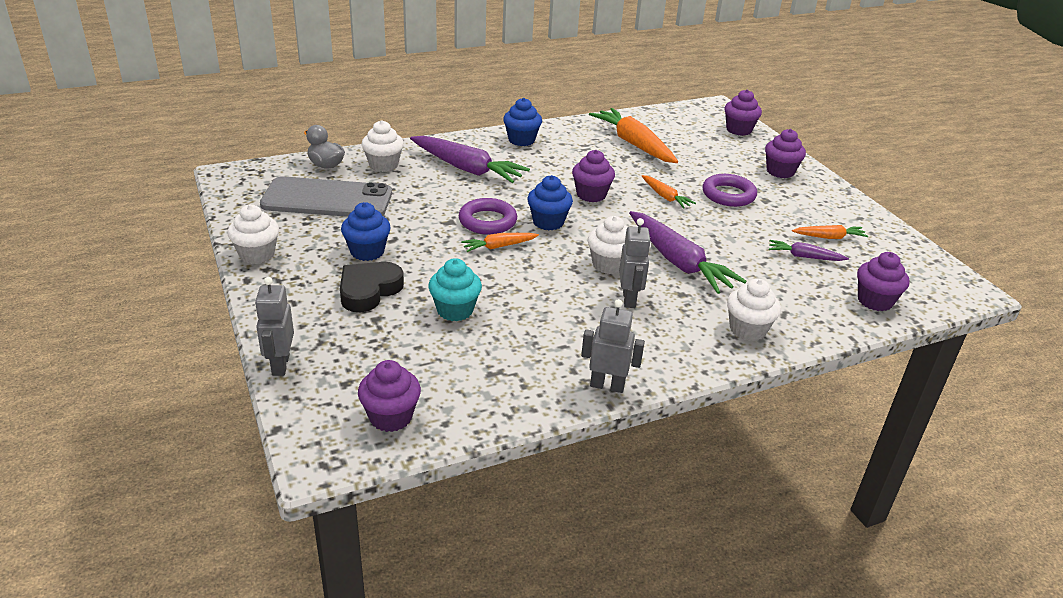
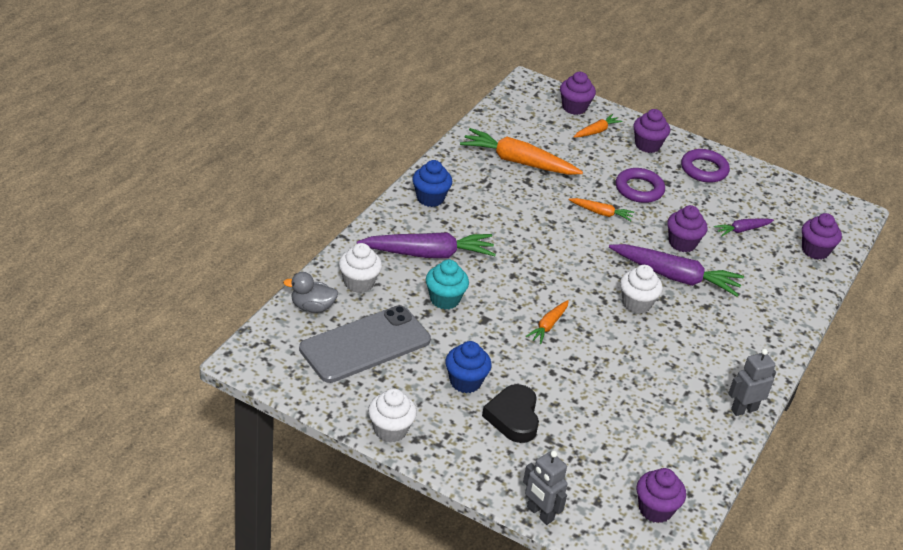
camera: 40 degrees left, 5 degrees up
turquoise cupcake [428,258,482,321] -> turquoise cupcake moved to [426,260,469,309]
purple ring [459,198,517,235] -> purple ring moved to [681,149,730,183]
blue cupcake [527,175,573,230] -> none
purple cupcake [572,150,615,202] -> purple cupcake moved to [667,205,707,252]
grey robot [619,218,651,308] -> none
white cupcake [727,278,781,341] -> none
orange carrot [792,225,868,239] -> orange carrot moved to [574,114,623,138]

